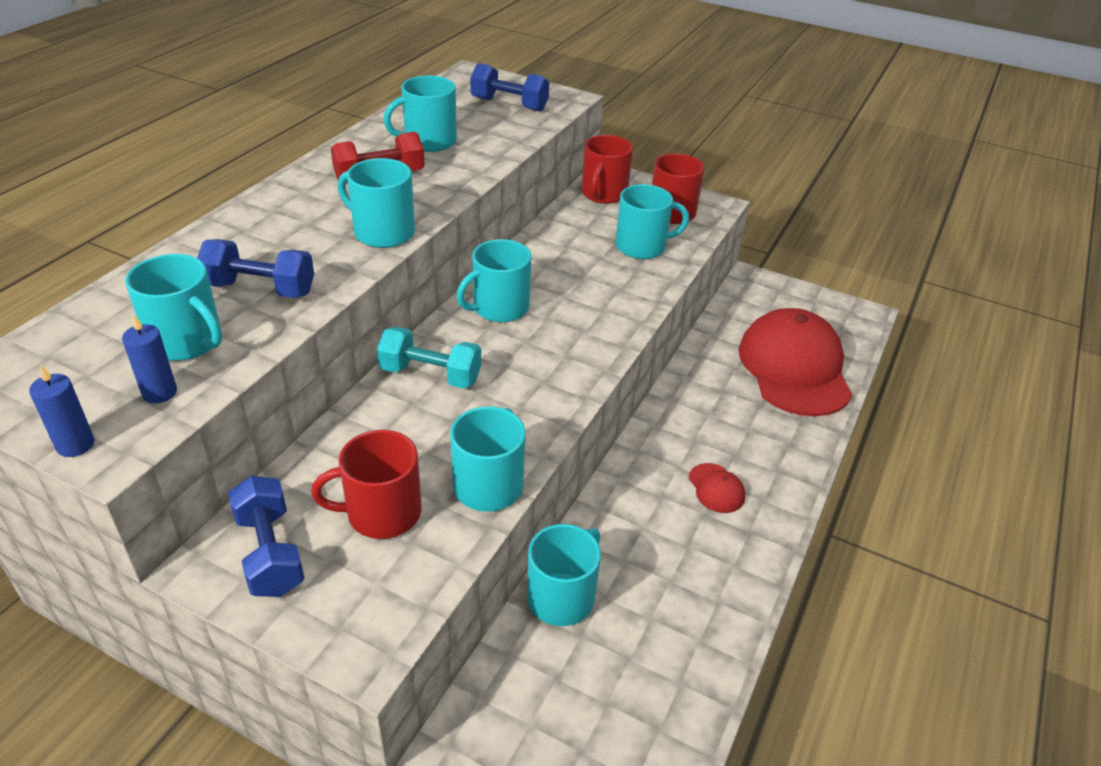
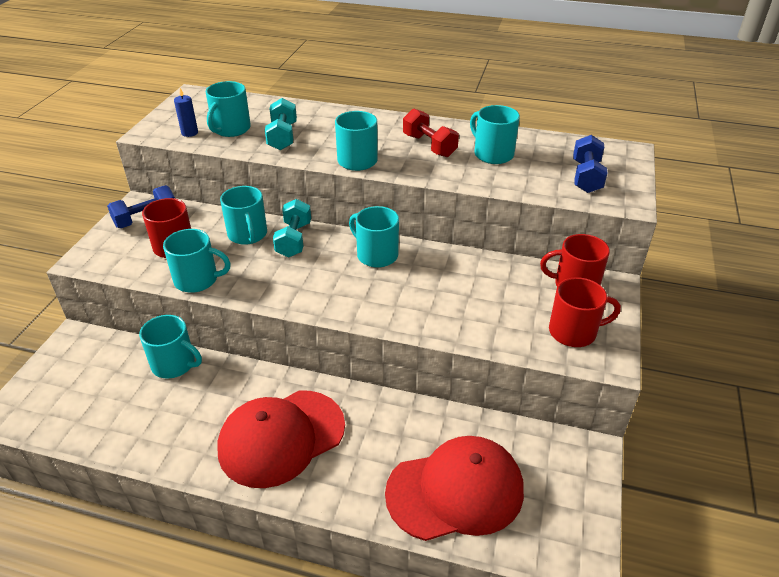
camera: 80 degrees right, 0 degrees up
blue candle [29,364,94,457] -> none
blue dumbbell [197,239,314,298] -> turquoise dumbbell [265,98,297,150]
turquoise mug [616,184,689,259] -> turquoise mug moved to [220,186,267,245]
red cap [688,463,745,513] -> red cap [217,390,345,488], size x2.50

